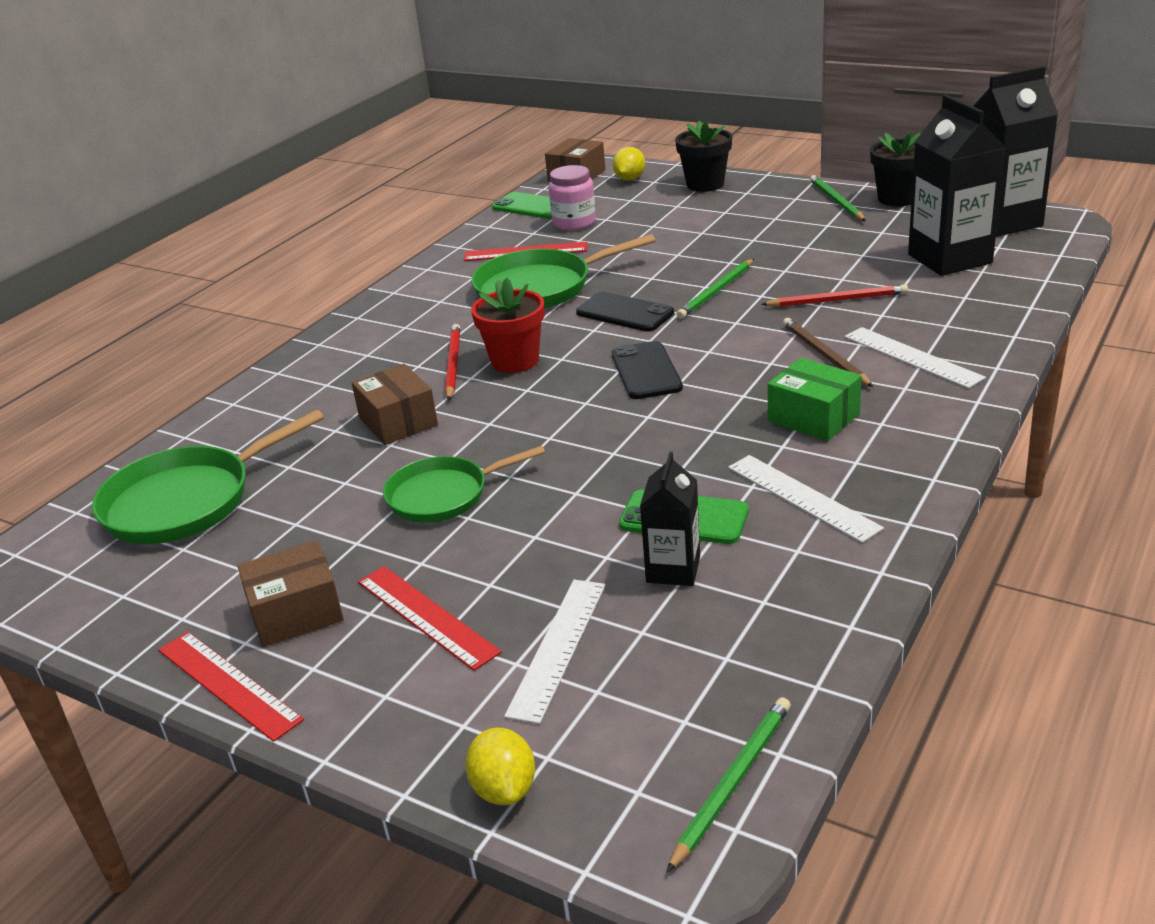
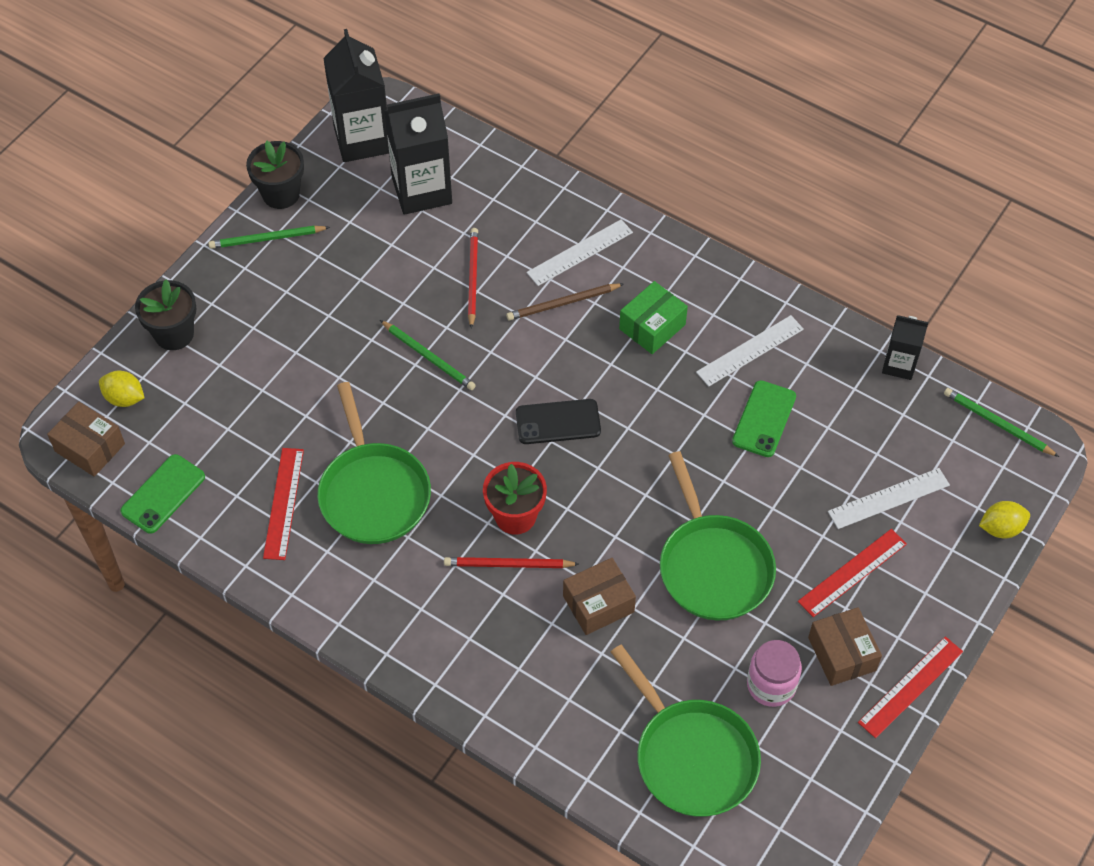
camera: 90 degrees left, 25 degrees up
green pan [383,446,545,523] -> green pan [660,451,776,620], size x1.51
white ruler [504,579,606,724] -> white ruler turned 45 degrees counterclockwise [828,468,950,529]
pink jar [549,165,596,230] -> pink jar moved to [747,640,802,707]
black phone [576,292,674,332] -> none
black carton [640,452,700,586] -> black carton moved to [882,315,928,380]

